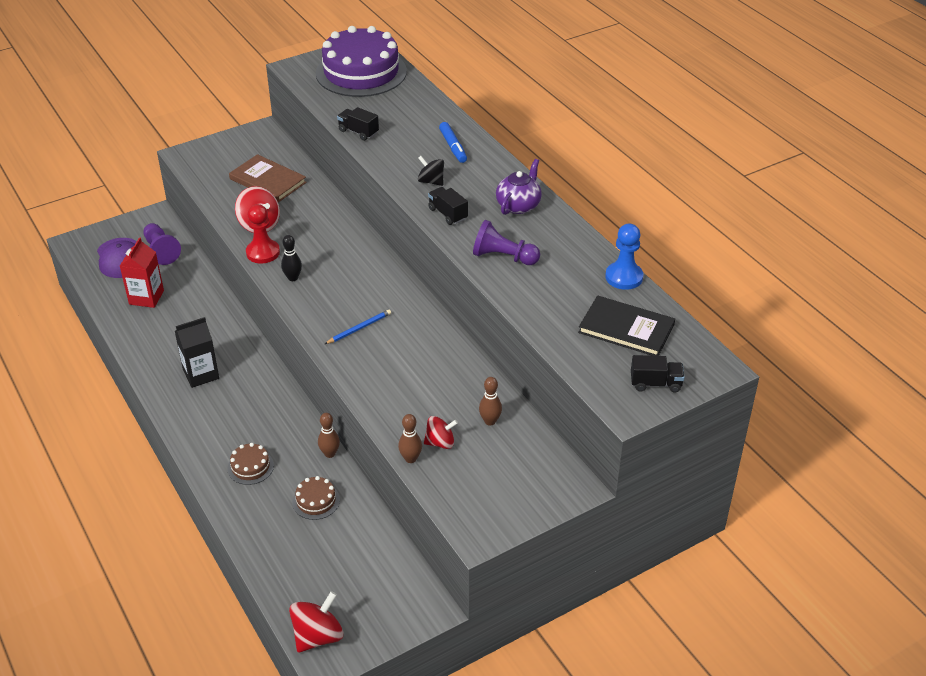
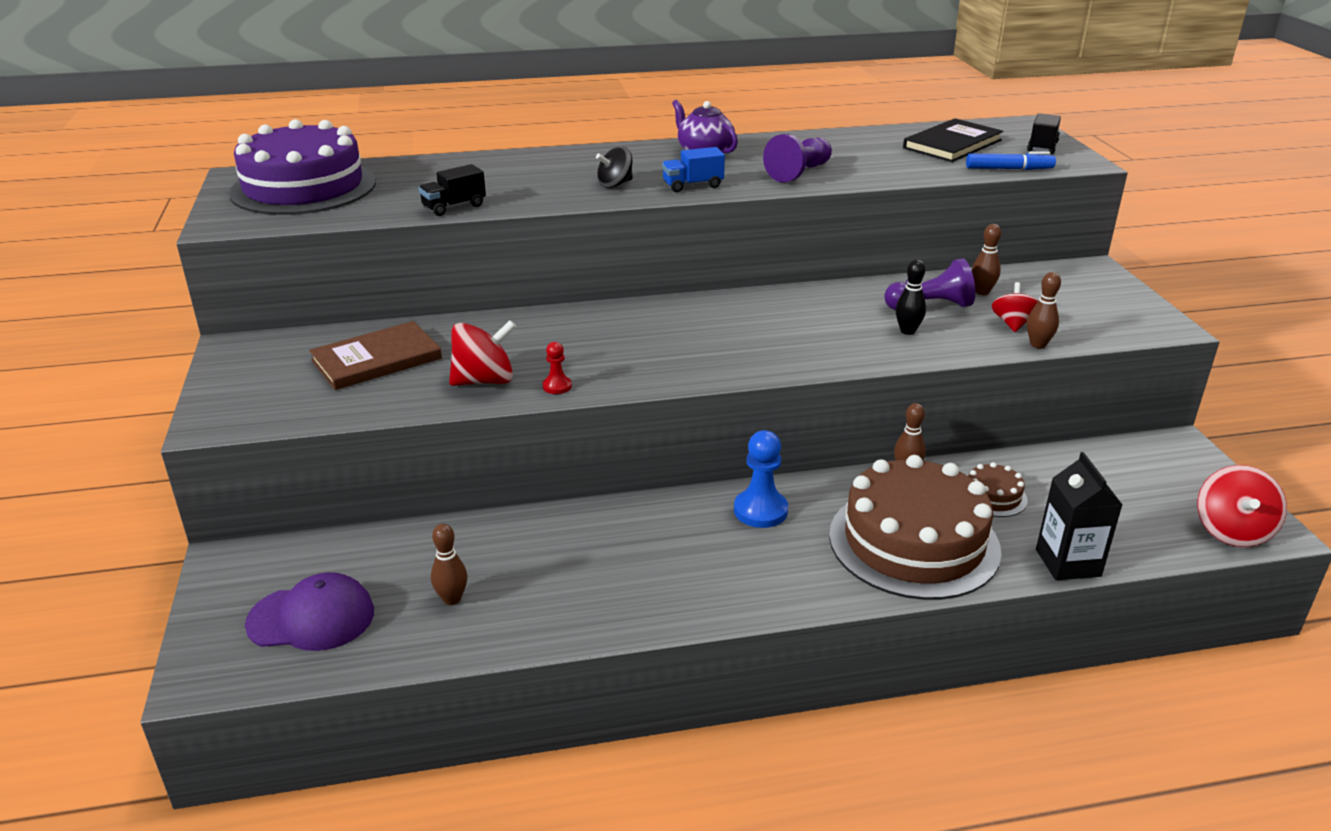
camera: 70 degrees left, 10 degrees down
red carton [120,237,164,308] -> brown bowling pin [431,524,468,605]
purple pawn [143,223,181,265] -> purple pawn moved to [884,258,975,310]
black carton [175,317,219,388] -> black carton moved to [1036,452,1122,580]
brown cake [227,443,274,485] -> brown cake [829,455,1001,600], size x2.41
red pawn [246,204,280,263] -> red pawn [543,342,572,394], size x0.53
black bowling pin [281,235,302,281] -> black bowling pin moved to [896,259,926,335]
red spinning top [289,591,344,653] -> red spinning top turned 135 degrees counterclockwise [1197,465,1287,547]
blue pencil [325,310,391,344] -> none
black truck [428,187,468,225] -> blue truck [662,147,725,192]
blue marker [439,122,467,163] -> blue marker moved to [966,151,1056,170]
blue pawn [605,224,643,290] -> blue pawn moved to [734,430,788,528]

